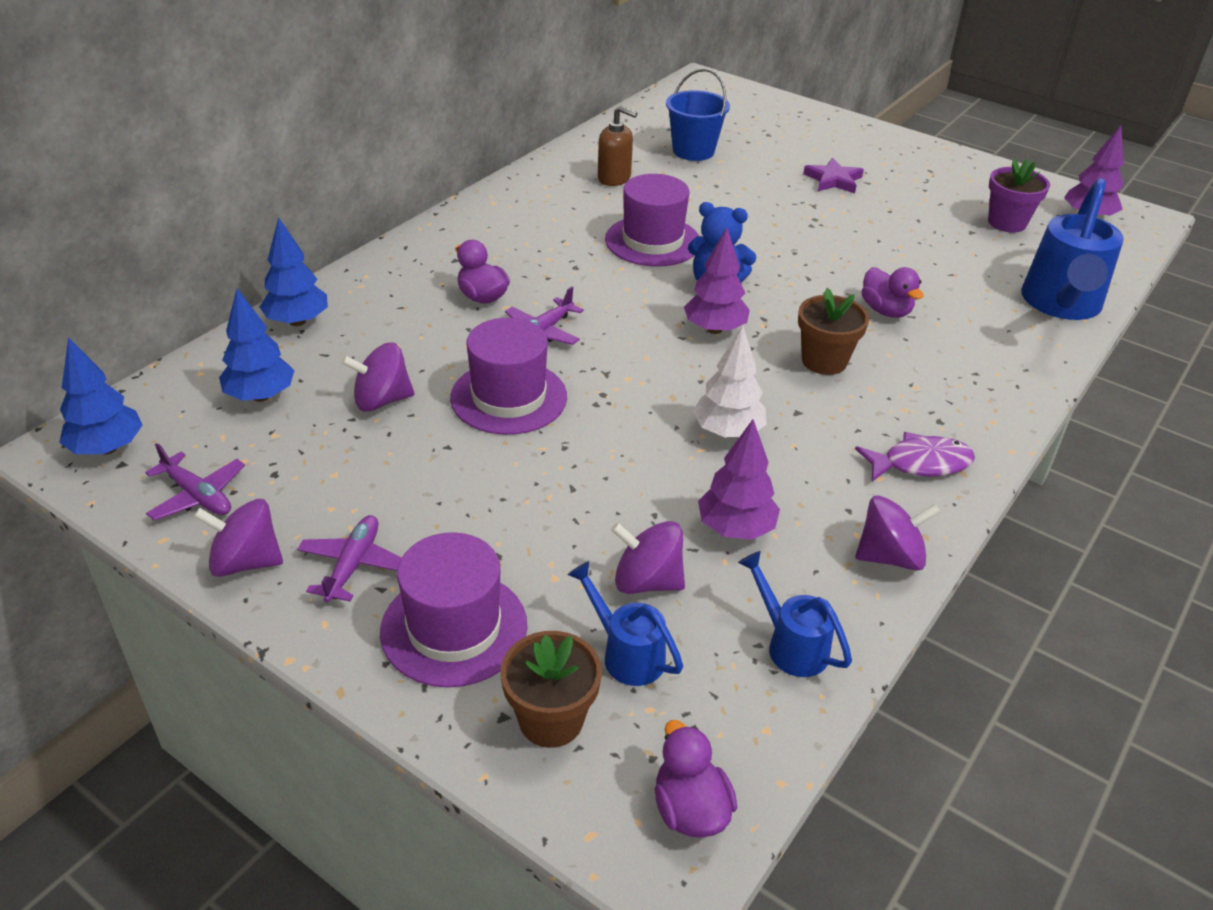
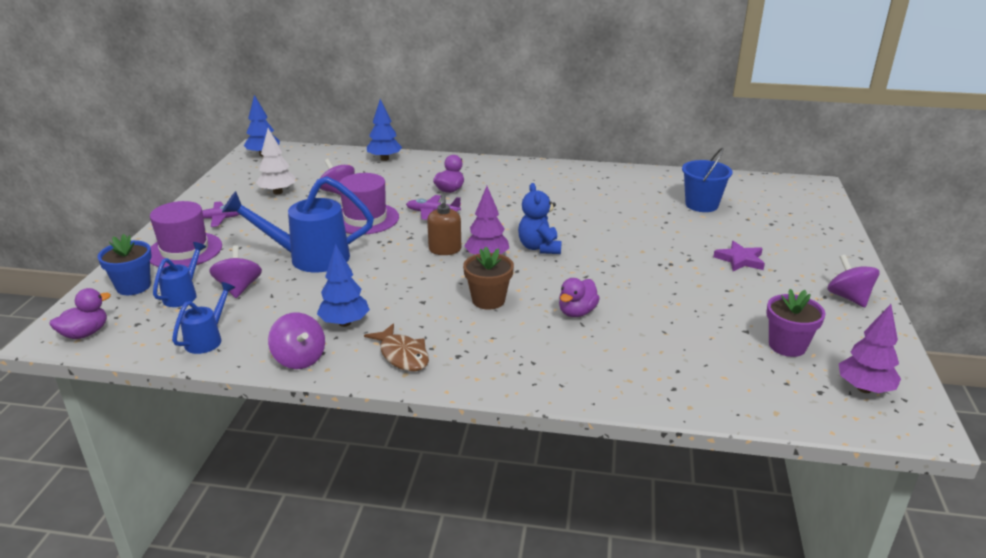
camera: 65 degrees right, 10 degrees down
purple plane [145,443,245,521] -> none
purple spinning top [194,499,283,577] -> purple spinning top moved to [827,255,880,307]
blue tree [219,288,295,402] -> blue tree moved to [317,244,370,327]
brown flower pot [500,631,602,748] -> blue flower pot [98,234,152,295]
brown soap dispenser [598,106,638,186] -> brown soap dispenser moved to [427,194,461,255]
purple hat [605,174,699,267] -> none
white tree [693,325,767,438] -> white tree moved to [256,128,295,194]
purple tree [698,419,780,540] -> none
purple fish [855,432,975,481] -> brown fish [364,323,429,371]
blue watering can [1021,178,1124,320] -> blue watering can moved to [222,176,374,272]

